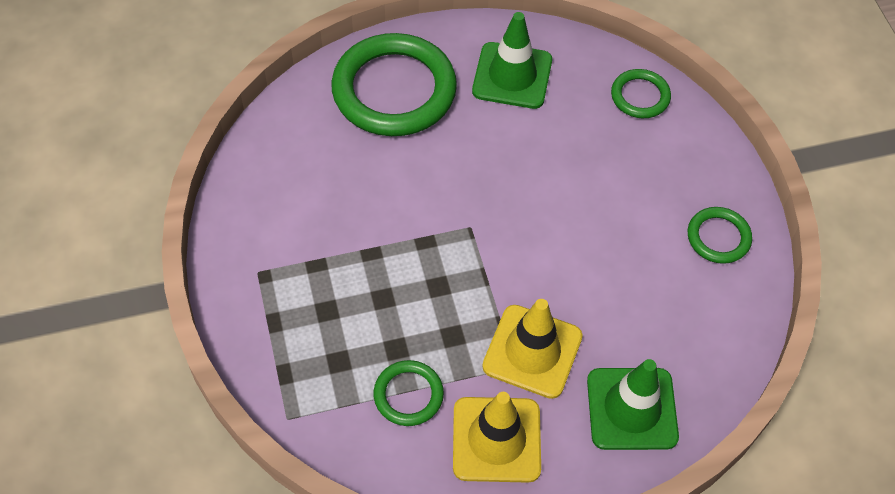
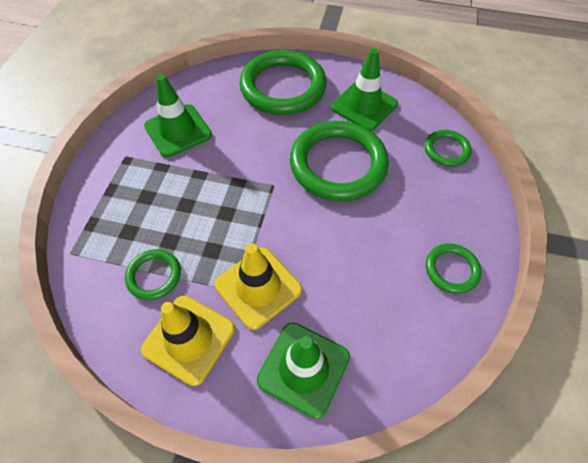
camera: 30 degrees right, 0 degrees up
none -> green traffic cone [144,74,212,158]
none -> green ring [290,121,389,201]

